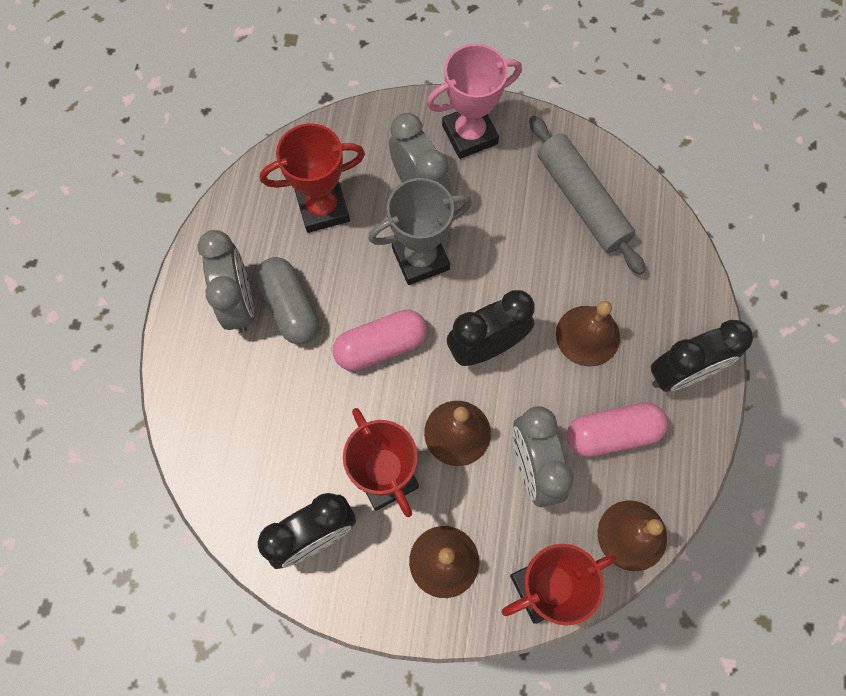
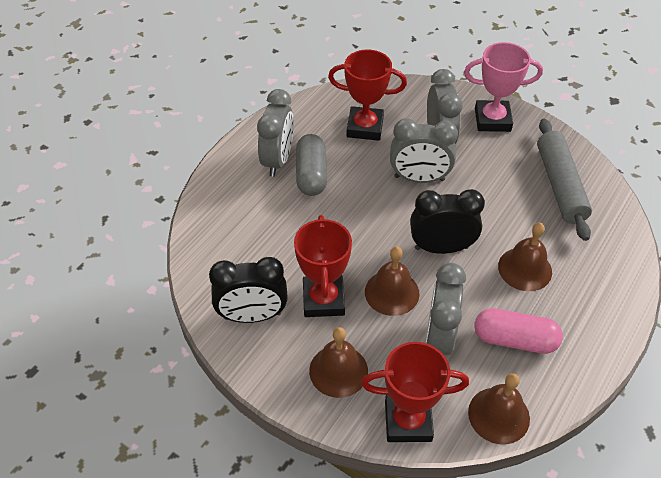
camera: 25 degrees right, 20 degrees down
pink capsule [333,310,427,371] -> none
grey trophy [368,178,472,285] -> grey clock [390,118,458,183]
black clock [651,320,753,392] -> none

